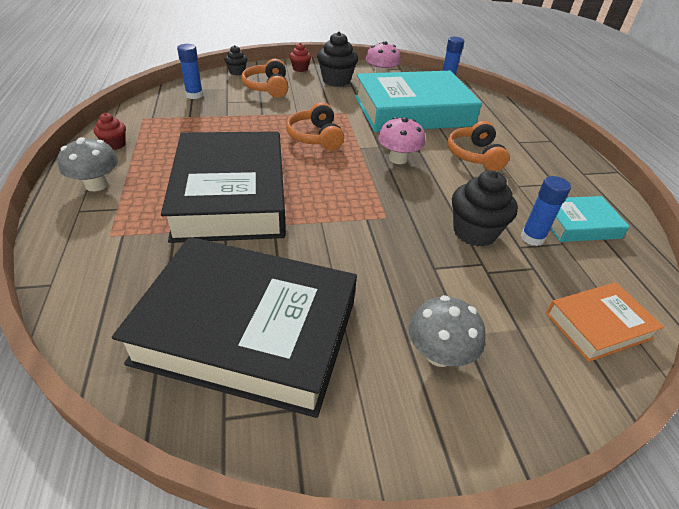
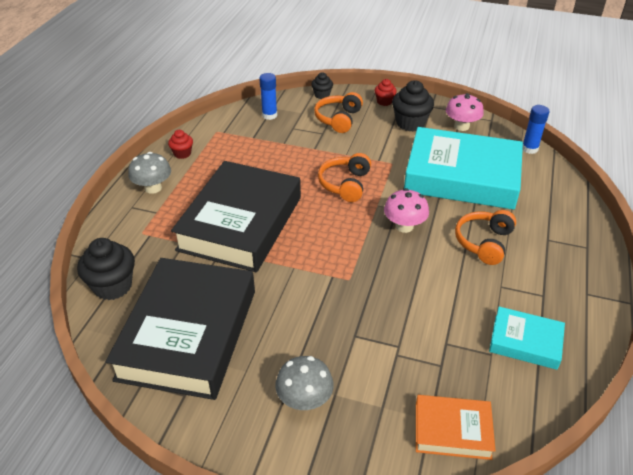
camera: 30 degrees right, 0 degrees up
black book [112,237,357,418] -> black book turned 60 degrees clockwise [106,258,255,400]
black cupcake [452,170,518,247] -> black cupcake moved to [77,238,135,300]
blue glue stick [521,176,571,246] -> none

